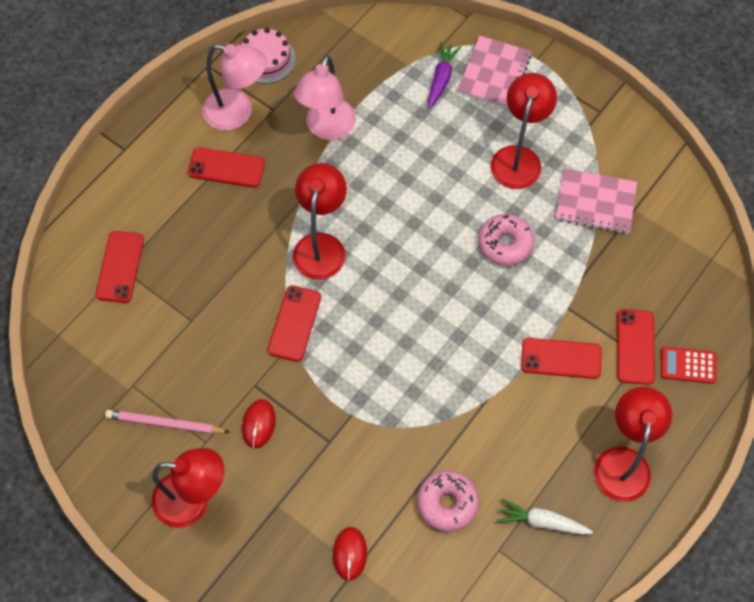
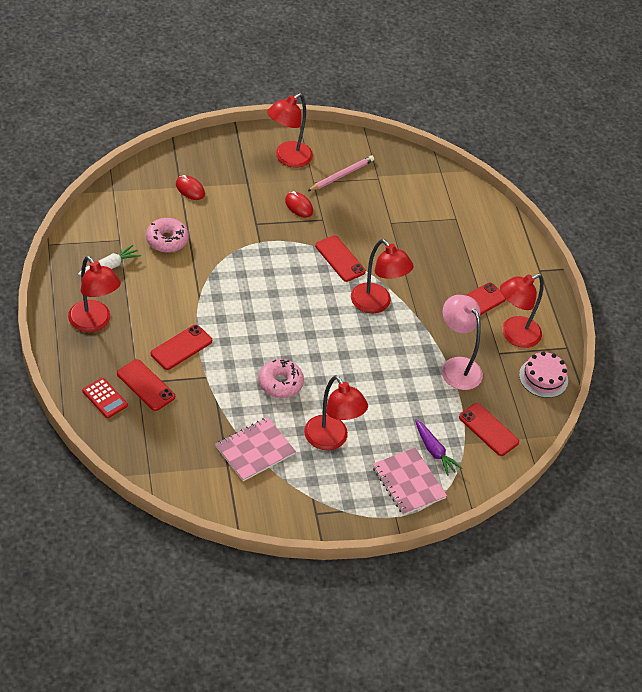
camera: 125 degrees right, 15 degrees down
red phone [96,231,144,303] -> red phone moved to [459,403,519,456]
pink lamp [202,44,267,131] -> red lamp [500,274,544,348]
red calculator [661,347,716,384] -> red calculator turned 90 degrees clockwise [82,378,128,418]

